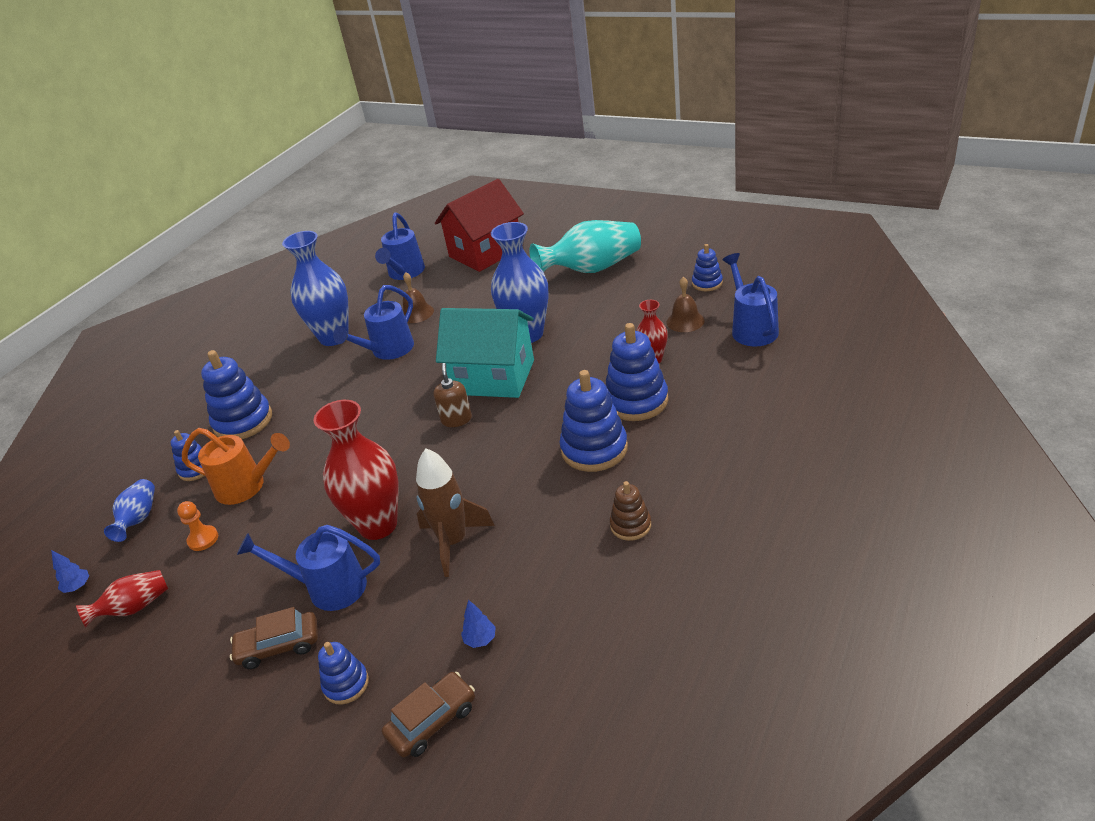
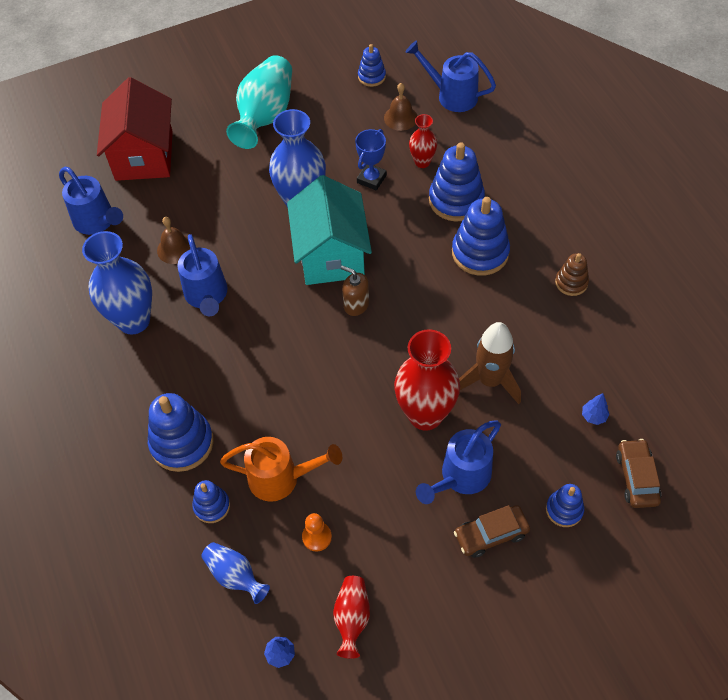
camera: 55 degrees left, 20 degrees up
orange watering can [182,428,290,505] -> orange watering can turned 45 degrees clockwise [220,437,342,502]
brown car [230,607,318,669] -> brown car turned 45 degrees clockwise [454,505,530,558]
turquoise house [436,308,534,398] -> turquoise house turned 60 degrees counterclockwise [287,175,372,285]
none -> blue trophy [355,129,387,190]

